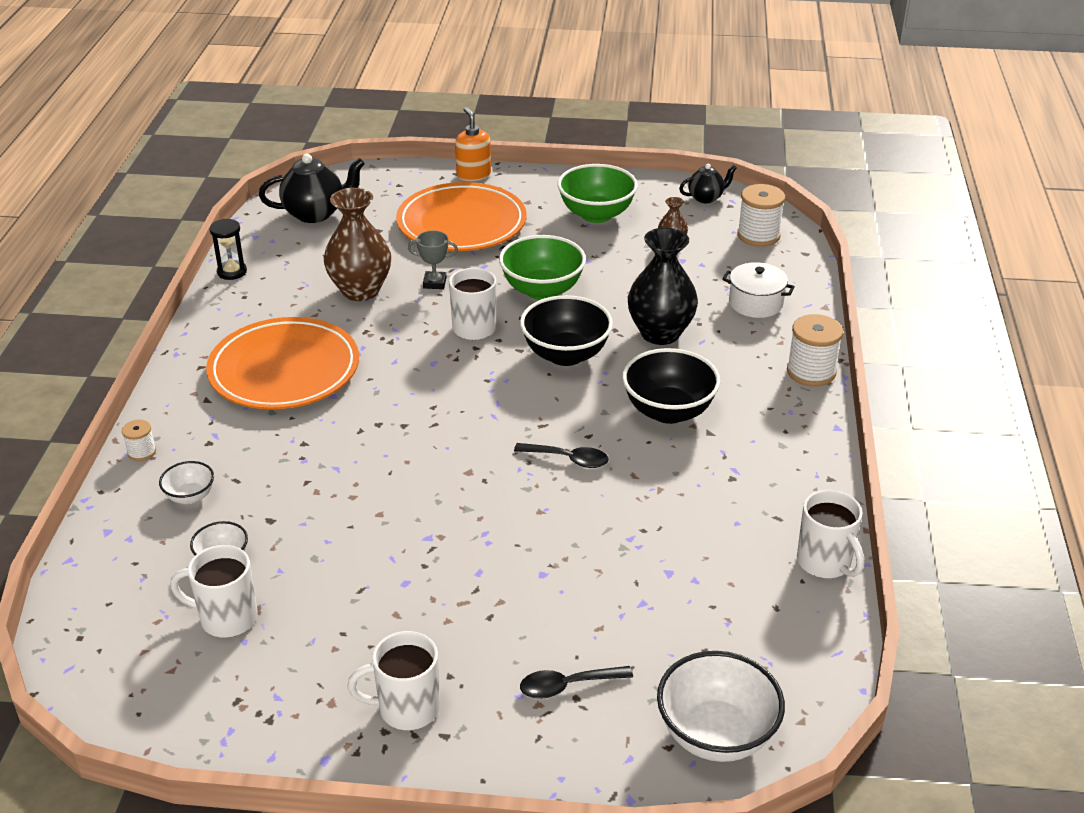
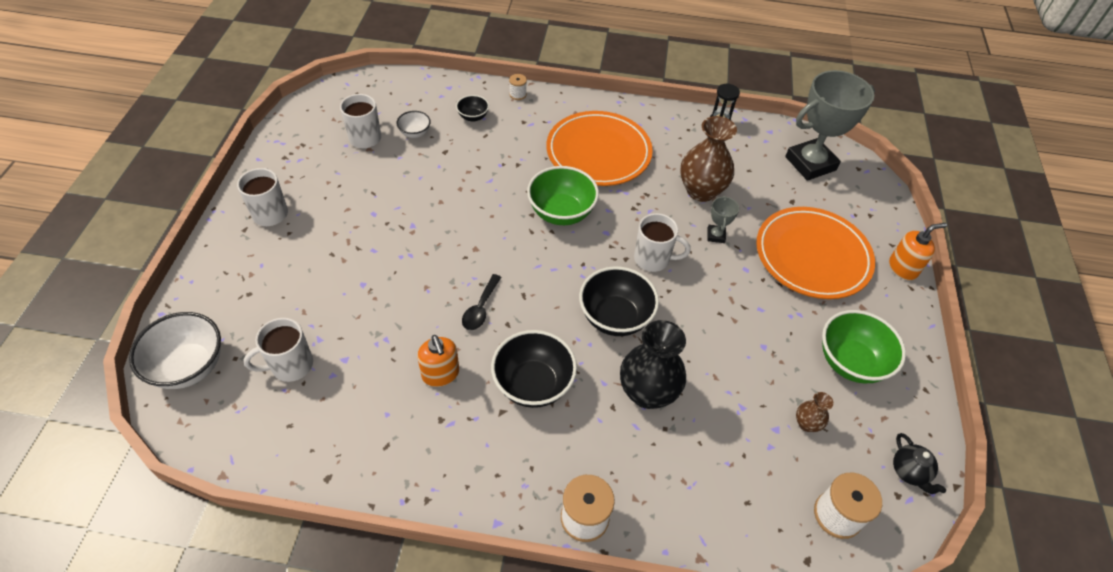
camera: 90 degrees right, 15 degrees up
white bowl [159,461,214,504] -> black bowl [456,95,489,122]
black teapot [259,154,365,223] -> grey trophy [785,70,875,181]
green bowl [499,235,586,300] -> green bowl moved to [527,166,599,225]
black spoon [520,666,633,699] -> none
white pot [722,262,795,318] -> none
white mug [797,490,864,578] -> white mug moved to [243,318,313,382]
none -> orange soap dispenser [417,335,459,387]

